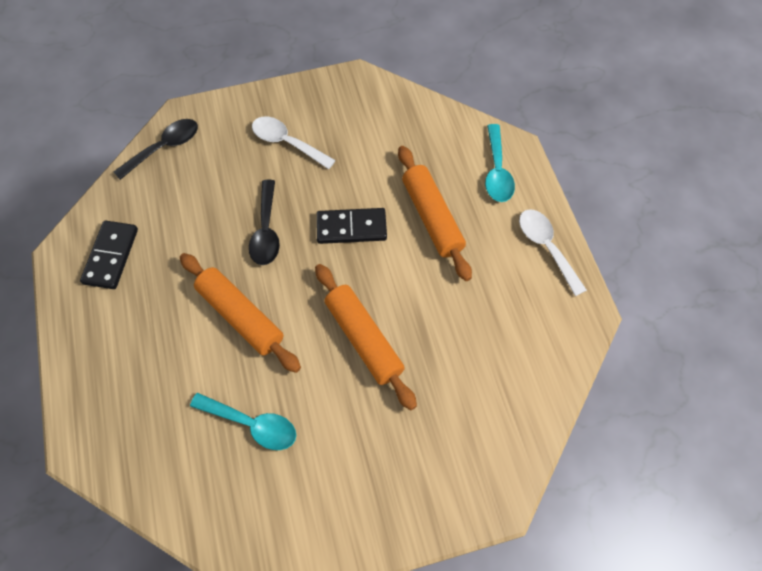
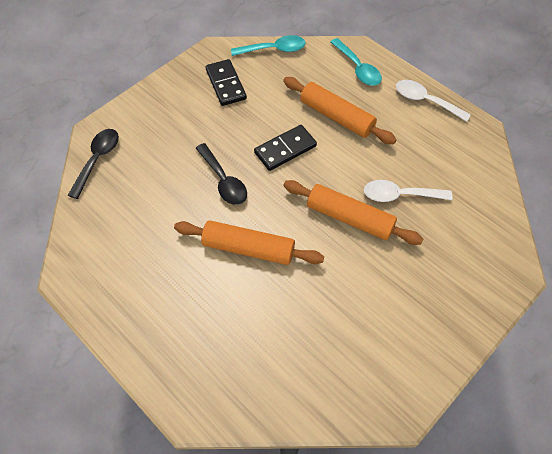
camera: 30 degrees left, 5 degrees down
black domino [80,221,138,289] -> black domino moved to [205,59,247,106]
turquoise spoon [190,393,296,450] -> turquoise spoon moved to [231,35,306,56]
white spoon [252,116,336,169] -> white spoon moved to [364,180,452,202]

